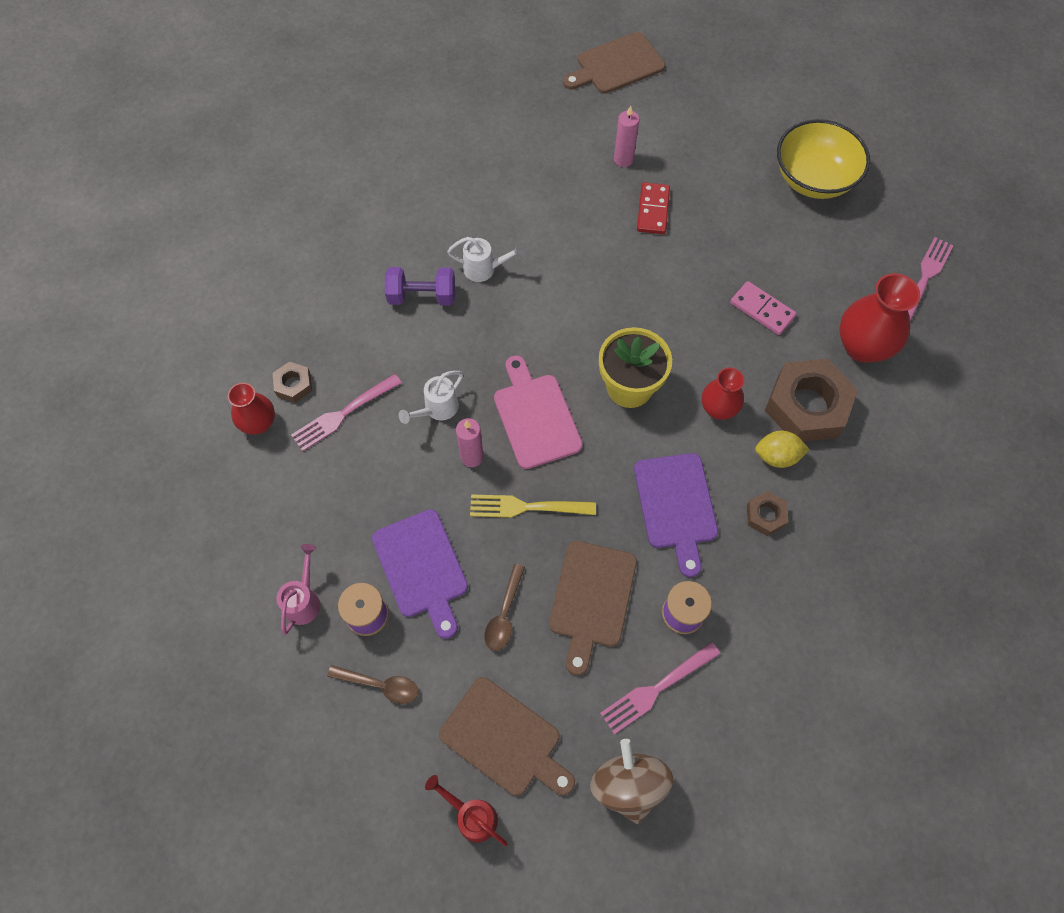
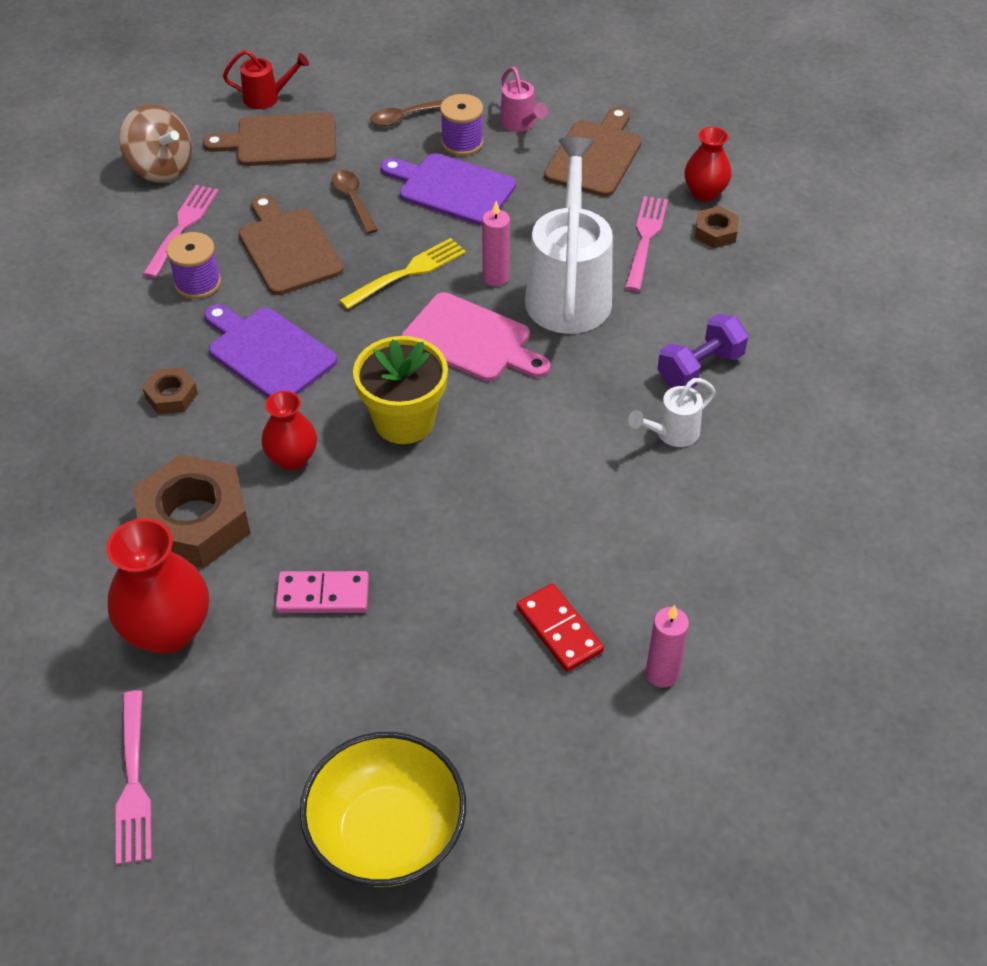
camera: 140 degrees right, 15 degrees down
white watering can [398,371,463,424] -> white watering can [525,137,613,334], size x2.16
brown cutting board [563,32,665,94] -> brown cutting board moved to [544,107,642,197]
yellow lemon [755,430,810,468] -> none

